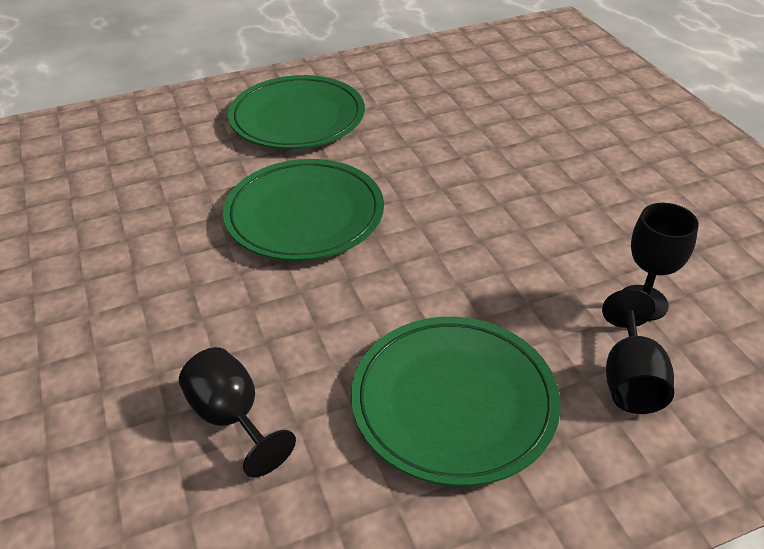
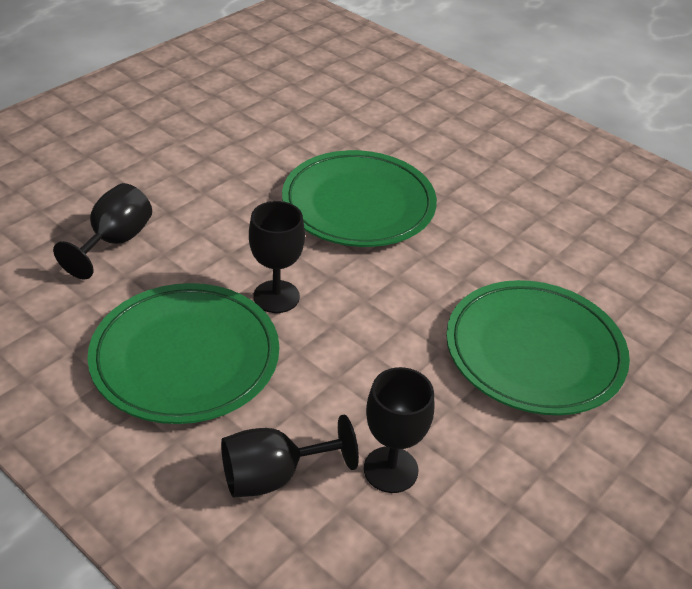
camera: 60 degrees right, 0 degrees up
green plate [228,75,365,149] -> green plate moved to [446,280,630,415]
none -> black goblet [249,201,305,313]

